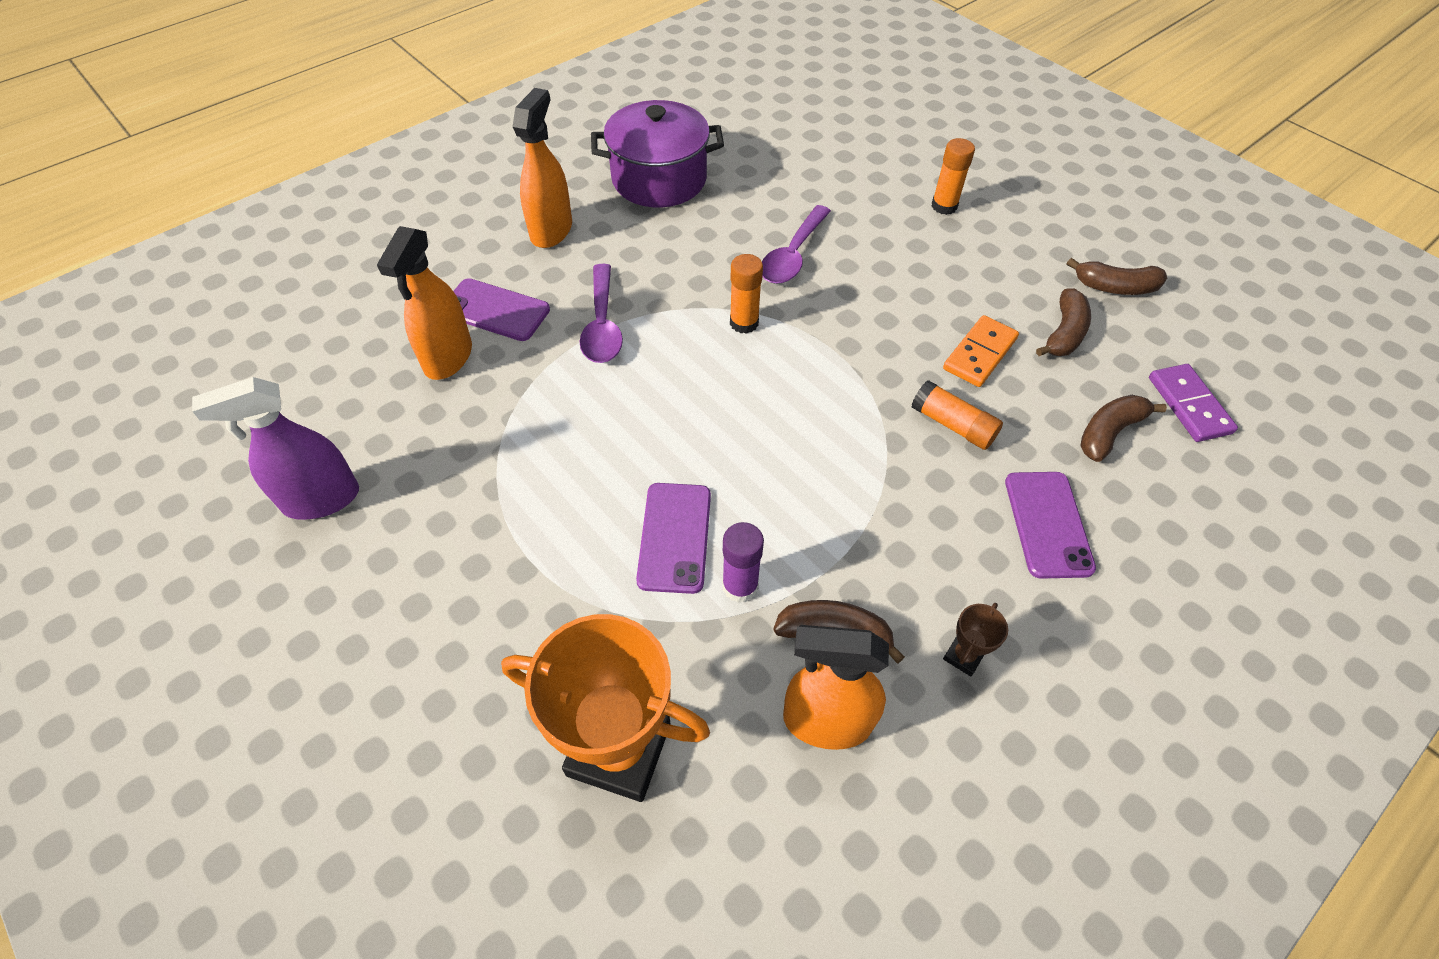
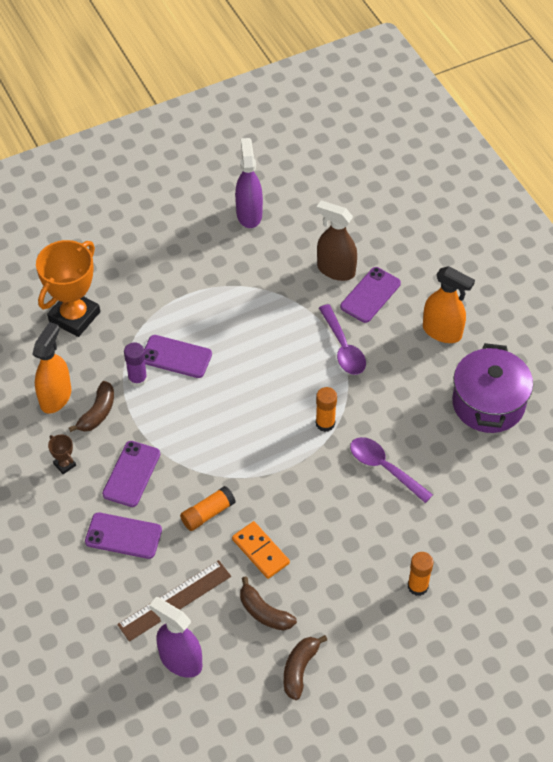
camera: 105 degrees right, 0 degrees up
orange spray bottle [377,226,472,380] -> brown spray bottle [316,201,357,281]
purple spoon [580,264,623,363] -> purple spoon turned 120 degrees counterclockwise [319,304,366,375]
brown banana [1080,395,1167,462] -> brown ruler [117,560,231,642]
purple domino [1149,364,1238,442] -> purple spray bottle [149,597,202,678]
none -> purple phone [102,441,160,507]

